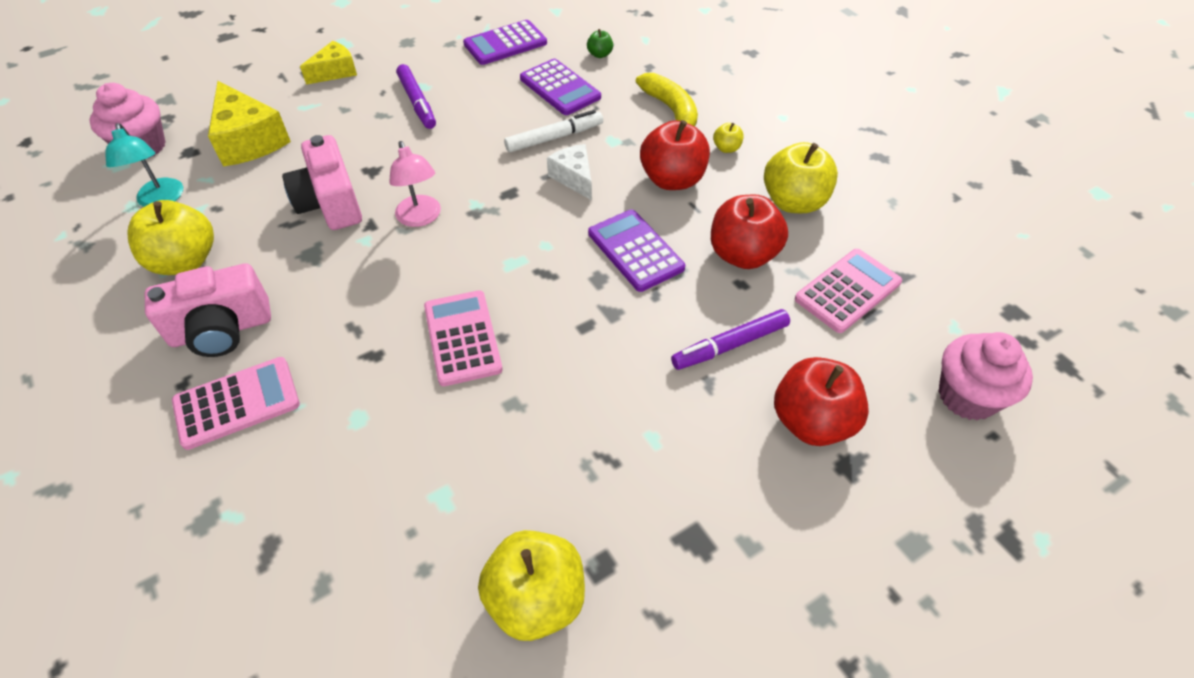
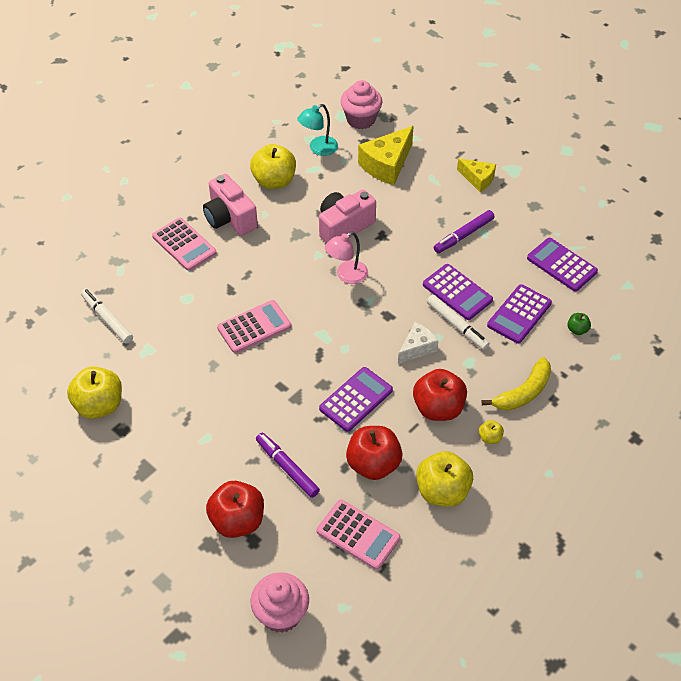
camera: 75 degrees right, 0 degrees up
none -> white marker [81,288,133,344]
none -> purple calculator [423,264,493,320]

